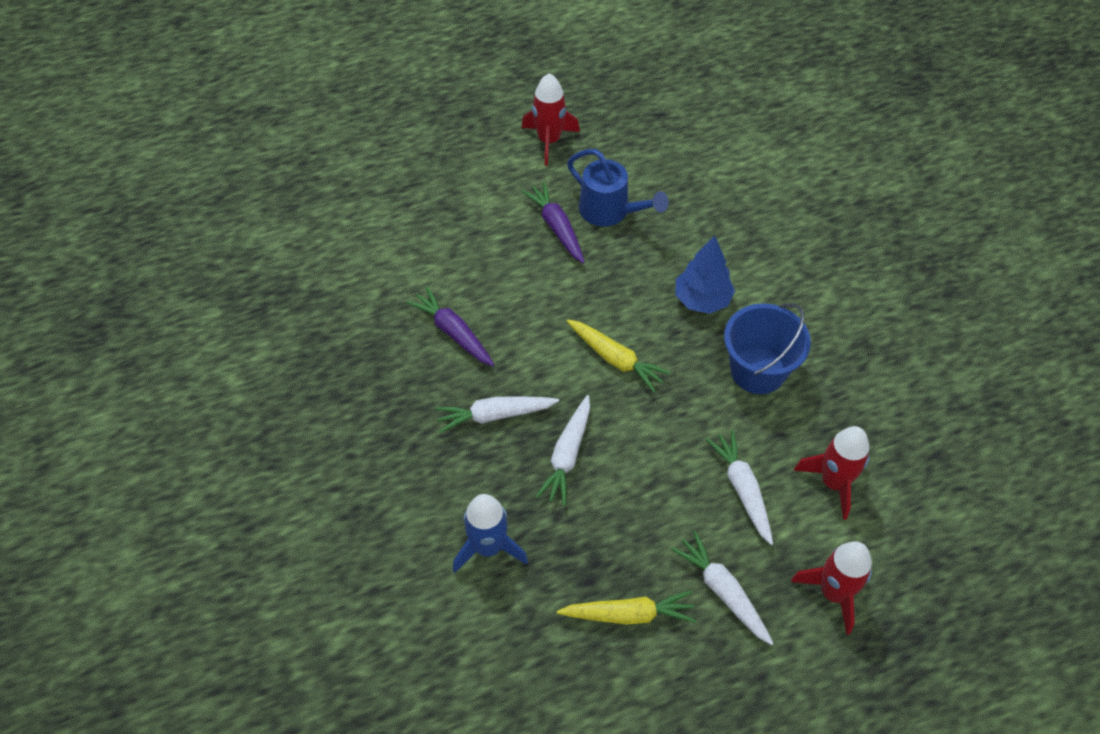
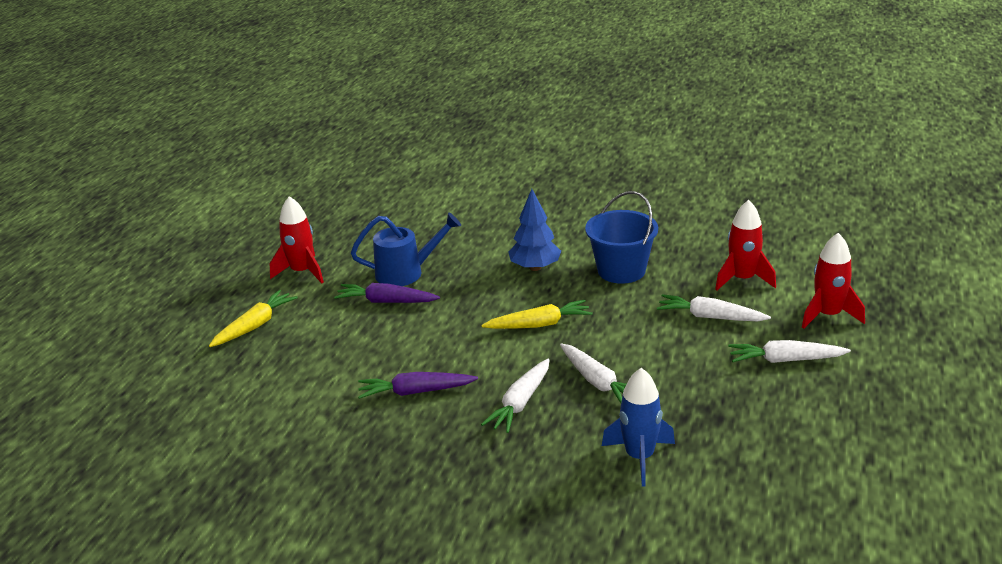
camera: 50 degrees left, 25 degrees down
yellow carrot [557,590,696,625] -> yellow carrot moved to [209,290,298,347]

